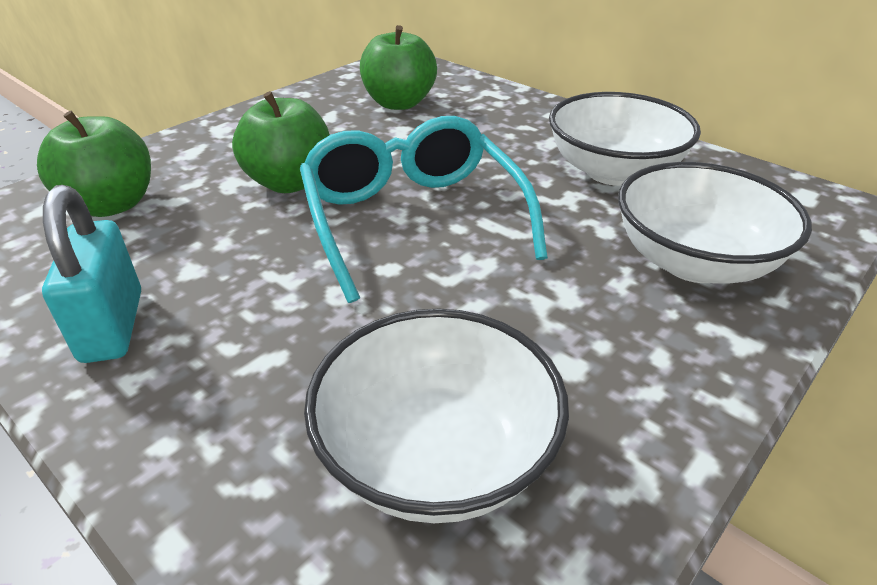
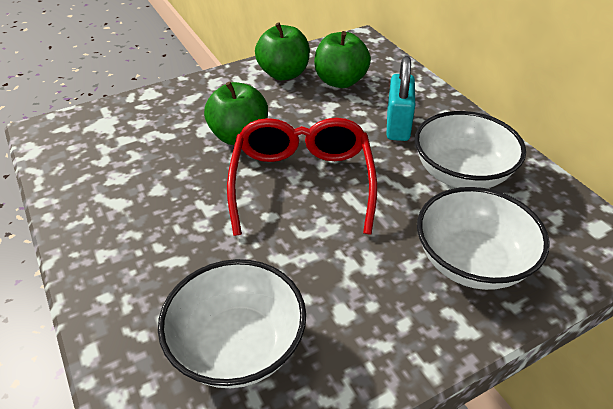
camera: 20 degrees right, 5 degrees up
green apple [37,111,151,217] -> green apple moved to [255,23,310,80]
turquoise padlock [42,185,141,363] -> turquoise padlock moved to [386,56,415,141]
turquoise glasses [300,116,548,303] -> red glasses [227,118,377,236]

